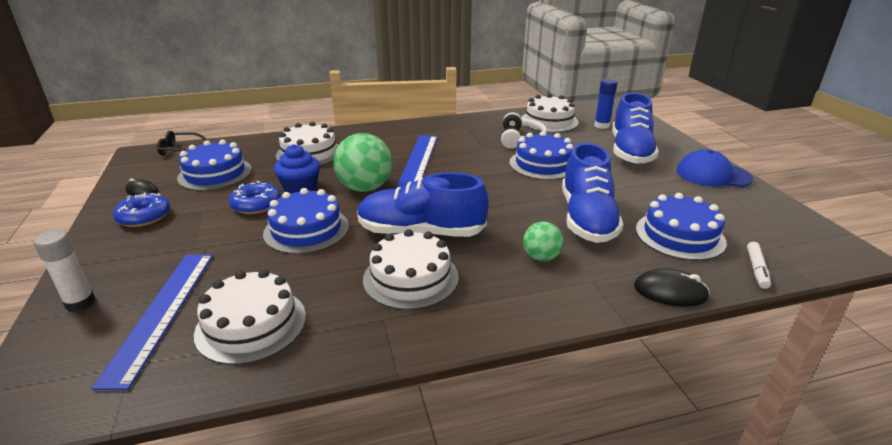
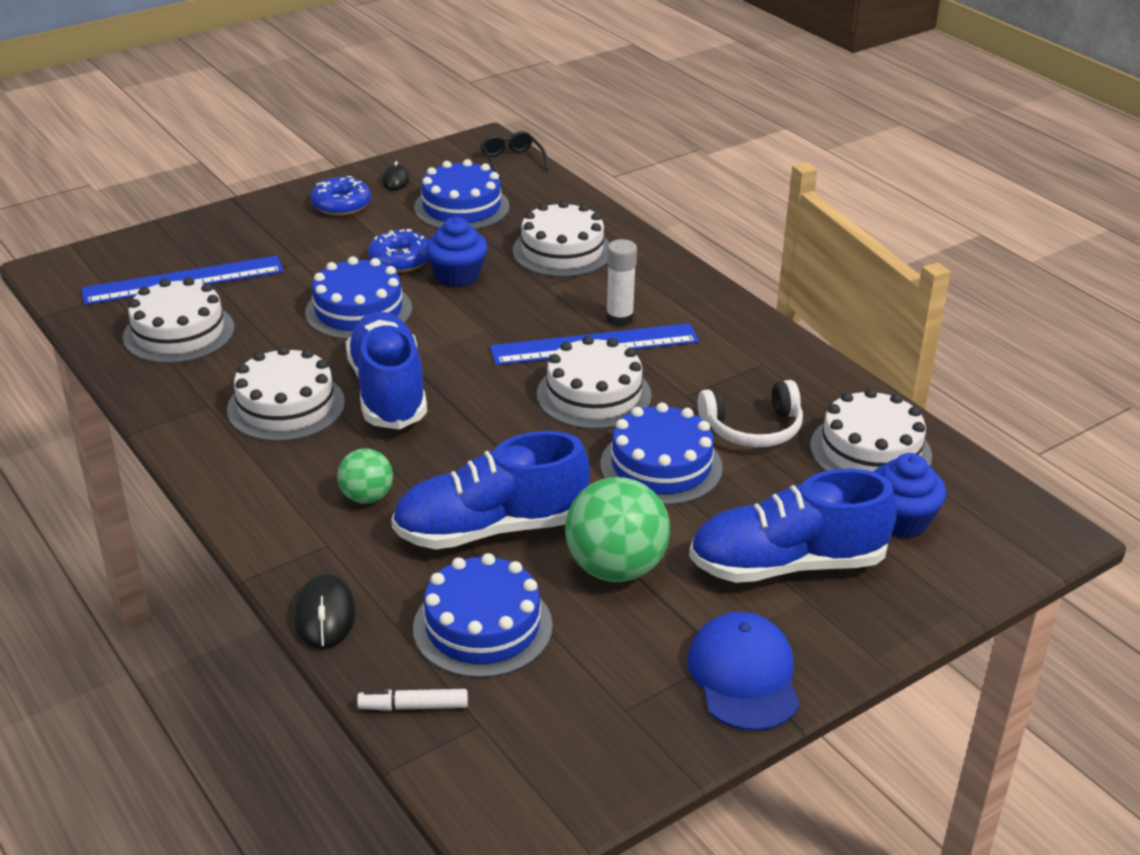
camera: 70 degrees right, 5 degrees up
white glue stick [33,229,95,312] -> white glue stick moved to [606,239,637,327]
green ball [333,133,392,192] -> green ball moved to [565,477,670,582]
blue glue stick [594,79,617,129] -> blue cupcake [874,453,946,538]
none -> white cake [537,336,652,429]

